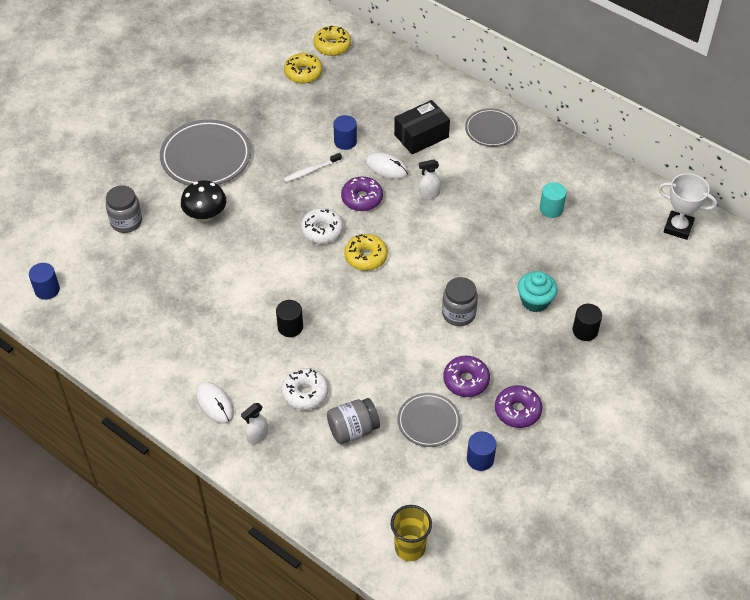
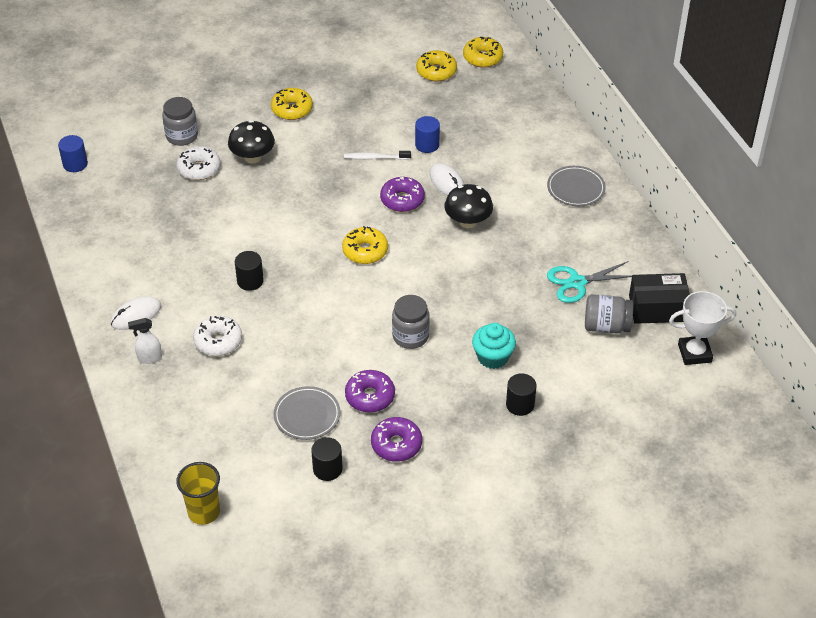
camera: 30 degrees right, 5 degrees down
grey plate [160,119,251,186] -> yellow donut [271,88,313,120]
white mouse [196,382,234,424] -> white mouse turned 60 degrees clockwise [110,296,161,330]
white donut [301,208,343,244] -> white donut moved to [176,146,221,180]
grey jar [327,398,380,444] -> grey jar moved to [585,294,633,334]
black box [394,100,450,154] -> black box moved to [629,273,690,324]
white spray bottle [419,159,441,199] -> black mushroom [444,184,493,228]
blue cylinder [467,431,497,471] -> black cylinder [311,437,343,481]
turquoise cylinder [540,182,566,218] -> turquoise scissors [547,261,632,303]
white trophy [658,173,717,240] -> white trophy turned 60 degrees counterclockwise [669,291,736,365]

